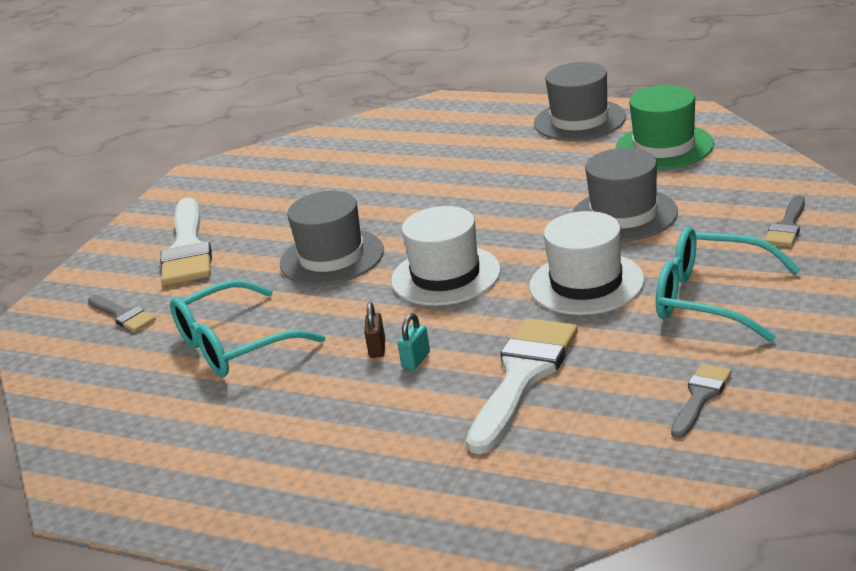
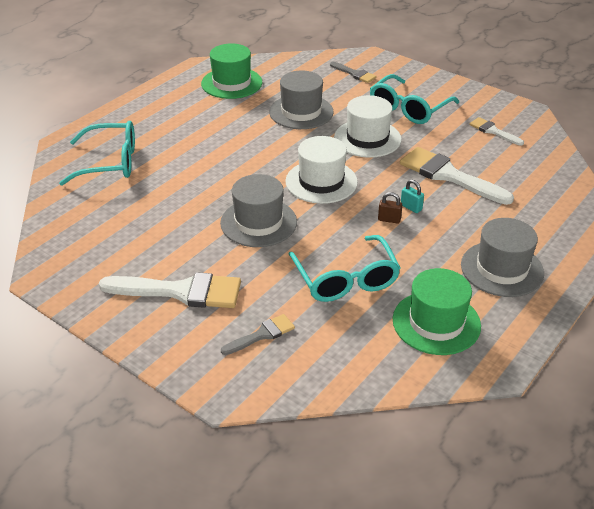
camera: 80 degrees left, 10 degrees up
grey hat [534,62,626,141] -> grey hat moved to [461,218,544,297]
grey brush [671,363,732,438] -> white brush [469,117,524,146]
none -> turquoise glasses [59,121,135,186]
none -> green hat [393,268,481,355]

